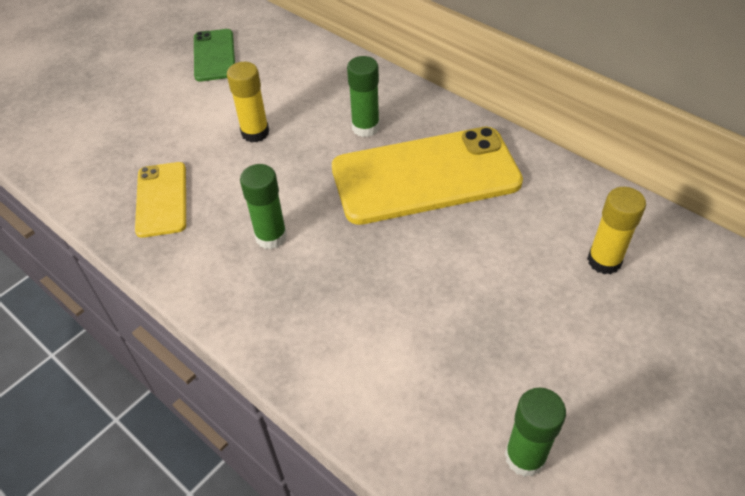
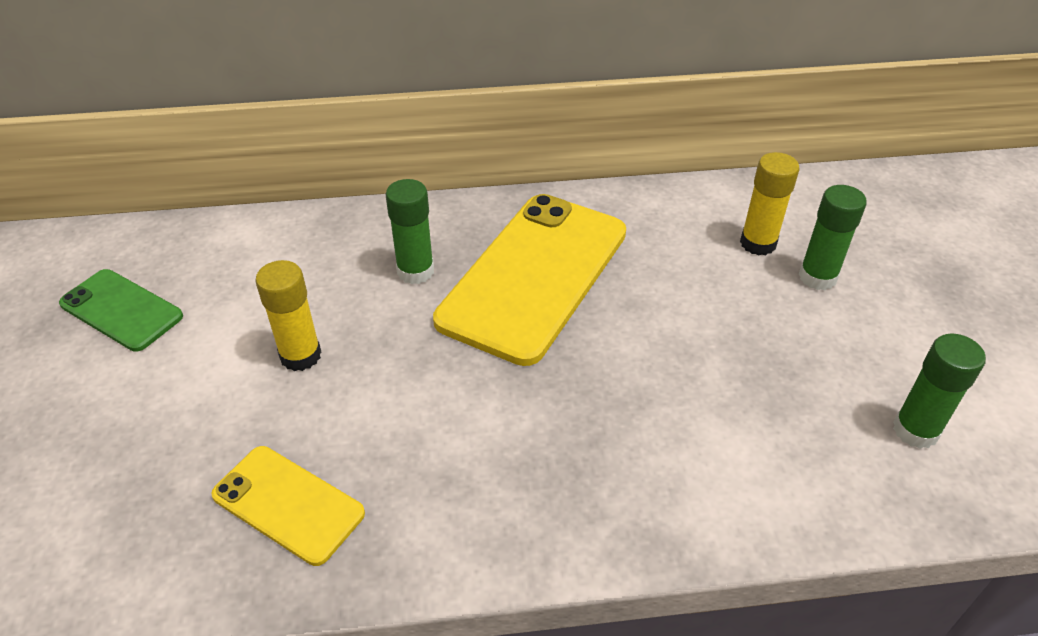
camera: 50 degrees left, 5 degrees down
green glue stick [240,164,287,249] -> green glue stick moved to [799,185,867,290]

